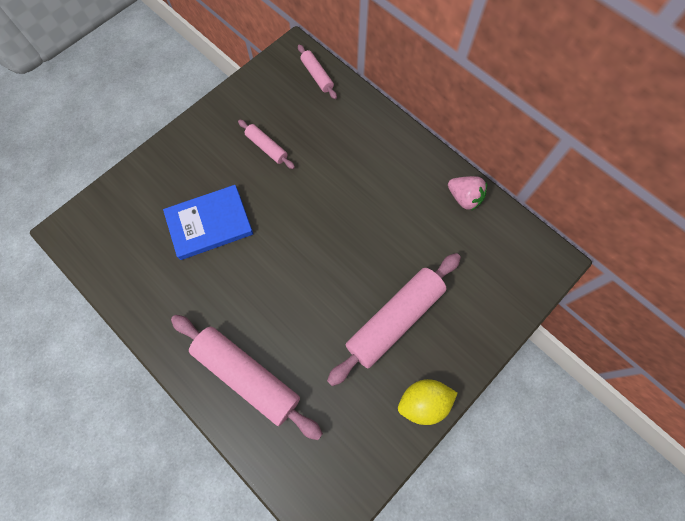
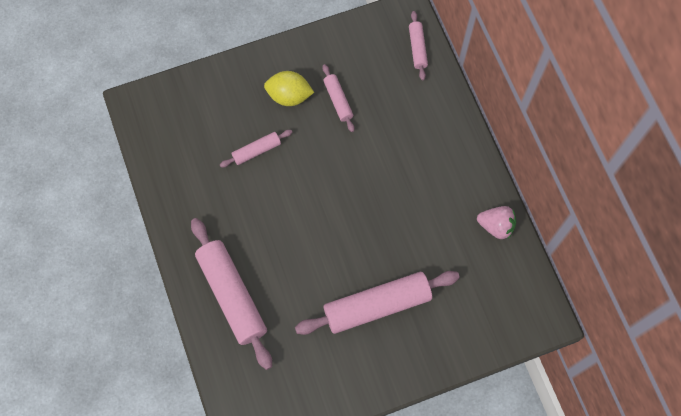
camera: 25 degrees right, 0 degrees up
blue book [163,185,253,260] -> pink rolling pin [220,130,292,167]
yellow lemon [398,379,458,425] -> yellow lemon moved to [264,71,314,106]
pink strawberry [448,176,487,211] -> pink strawberry turned 45 degrees counterclockwise [477,206,516,239]

